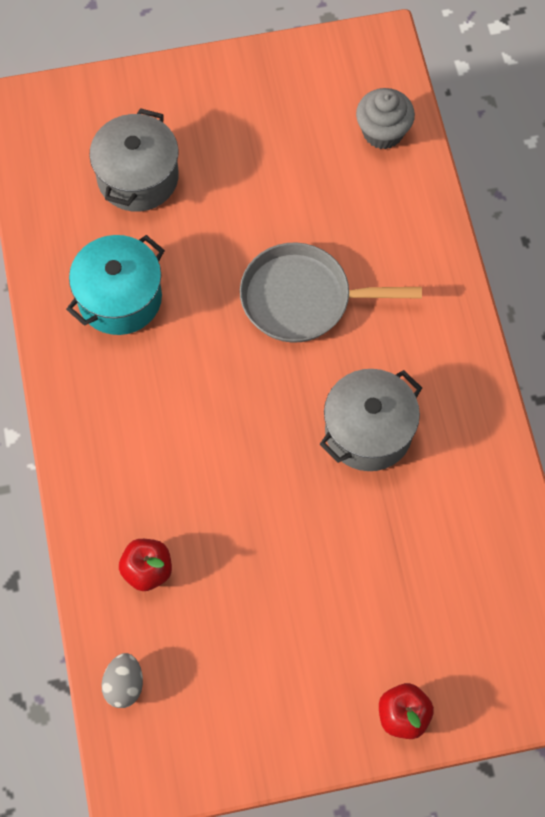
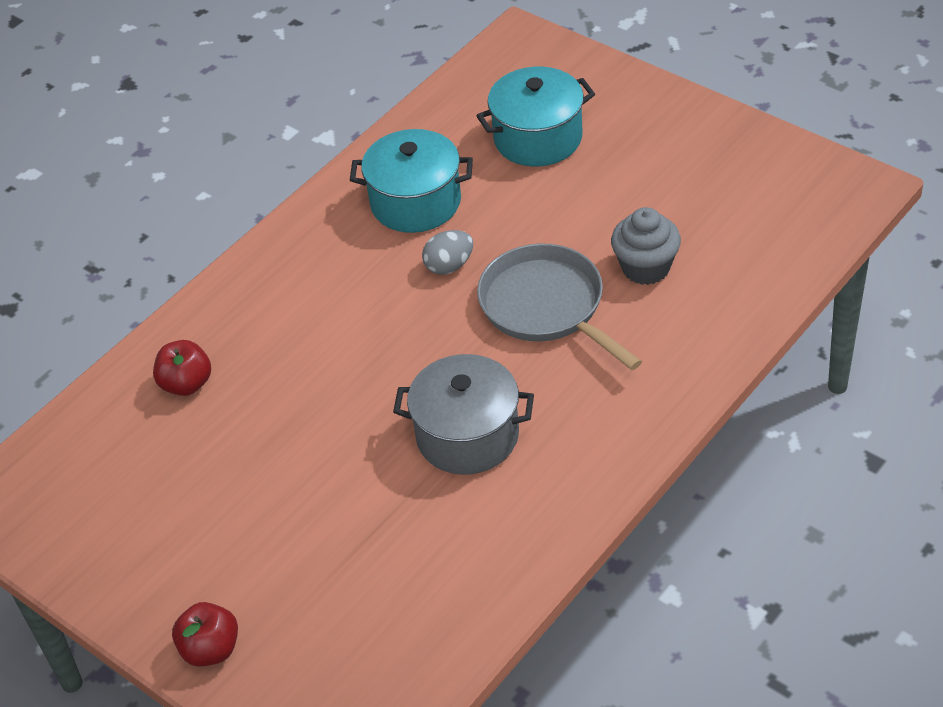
camera: 55 degrees right, 20 degrees down
grey pot [89,108,179,212] -> turquoise pot [476,67,595,166]
grey egg [101,653,143,708] -> grey egg moved to [422,230,473,275]
grey cupcake [356,88,415,149] -> grey cupcake moved to [611,207,681,285]

